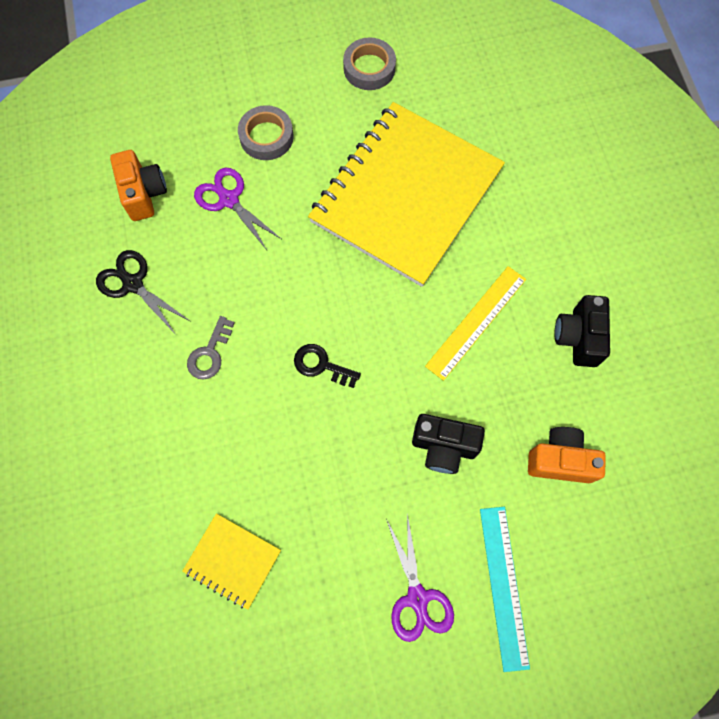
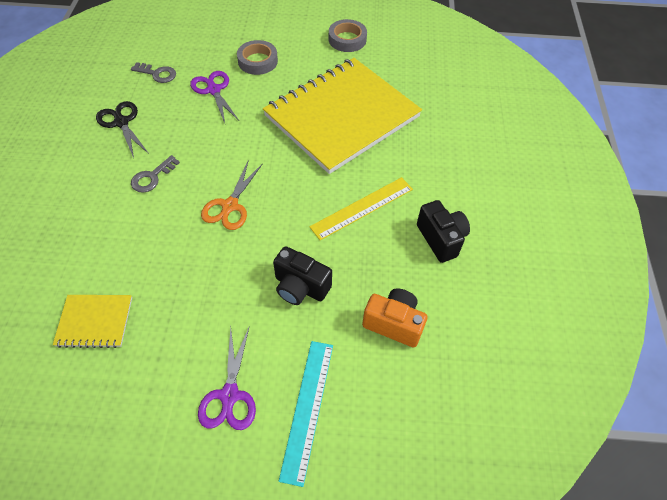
camera: 15 degrees right, 15 degrees down
orange camera [110,150,167,221] -> grey key [131,62,176,83]
yellow notebook [182,513,281,610] -> yellow notebook turned 45 degrees counterclockwise [53,295,132,348]
black key [294,344,361,388] -> orange scissors [201,160,263,230]
black camera [554,295,610,367] -> black camera turned 135 degrees clockwise [417,200,470,263]

